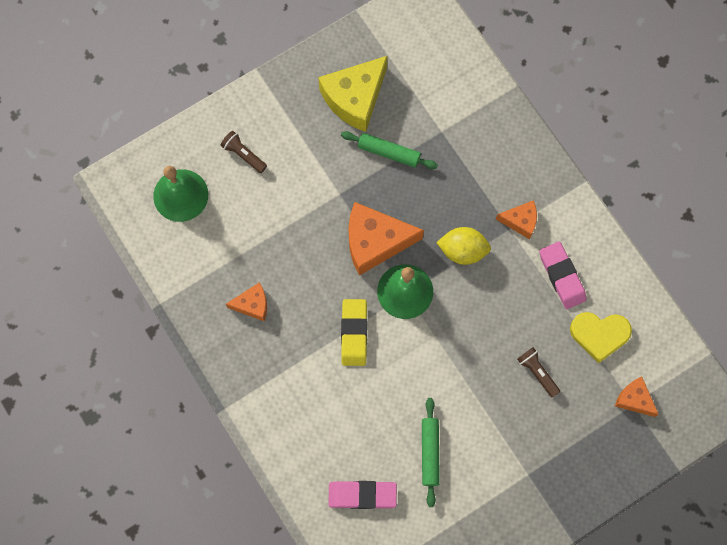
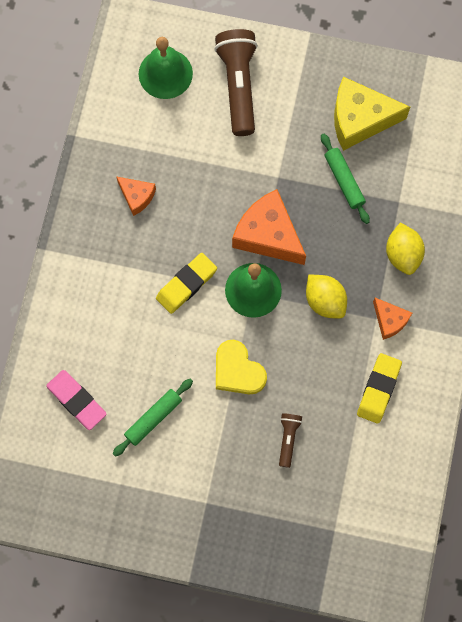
camera: 45 degrees right, 0 degrees up
brown flashlight [221,131,267,173] -> brown flashlight [214,29,258,136], size x2.06
pink eraser [540,242,587,309] -> yellow eraser [357,353,402,424]
yellow heart [570,312,632,363] -> yellow heart moved to [216,340,267,394]
orange cheese [615,376,659,417] -> none
none -> yellow lemon [386,223,425,275]

